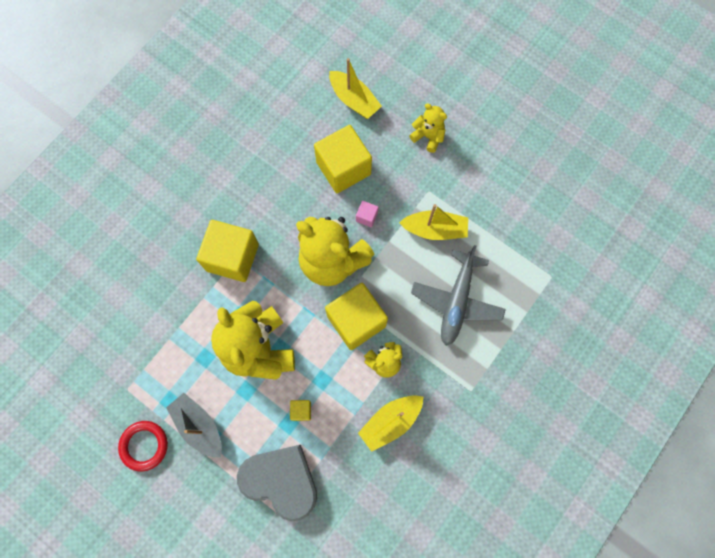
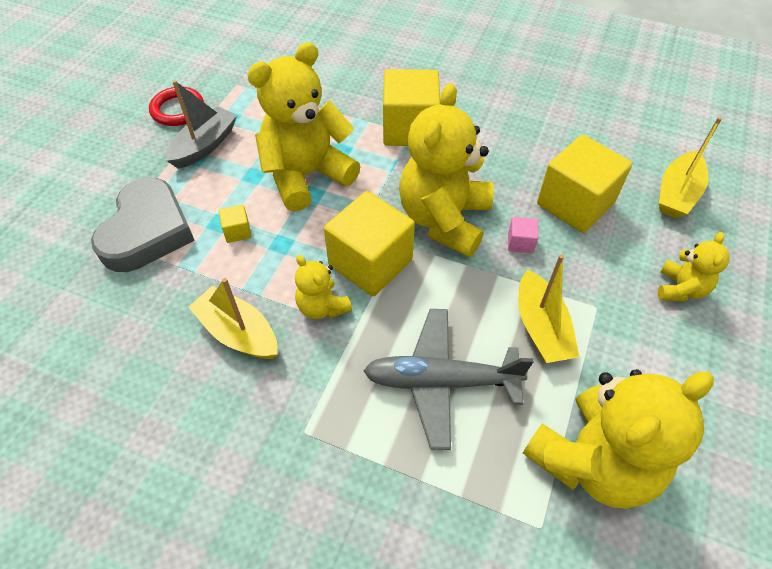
camera: 75 degrees right, 20 degrees down
none -> yellow teddy bear [523,369,714,509]

